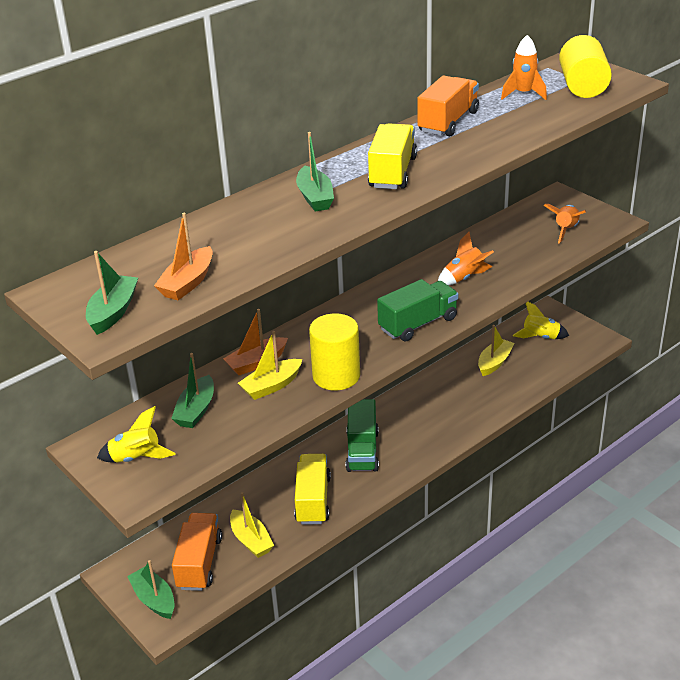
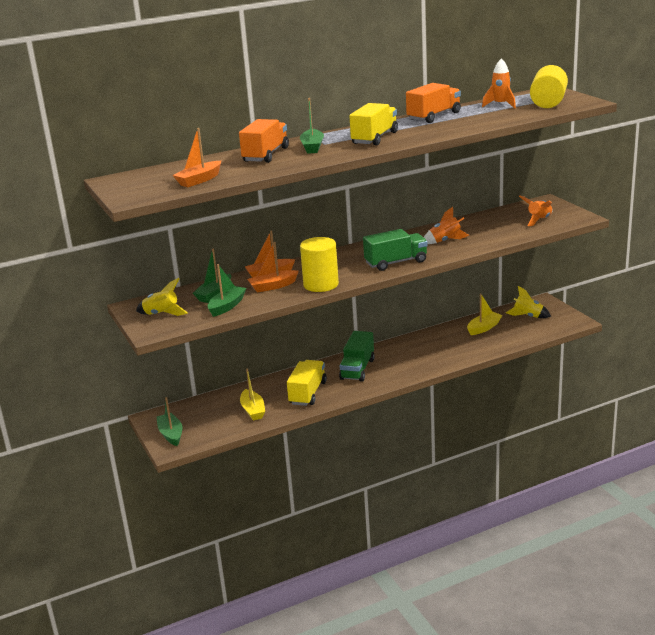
camera: 15 degrees right, 10 degrees down
green boat [86,251,138,335] -> green boat moved to [208,264,246,317]
orange truck [172,513,222,591] -> orange truck moved to [239,119,289,163]
yellow boat [238,331,302,400] -> orange boat [247,242,299,292]

